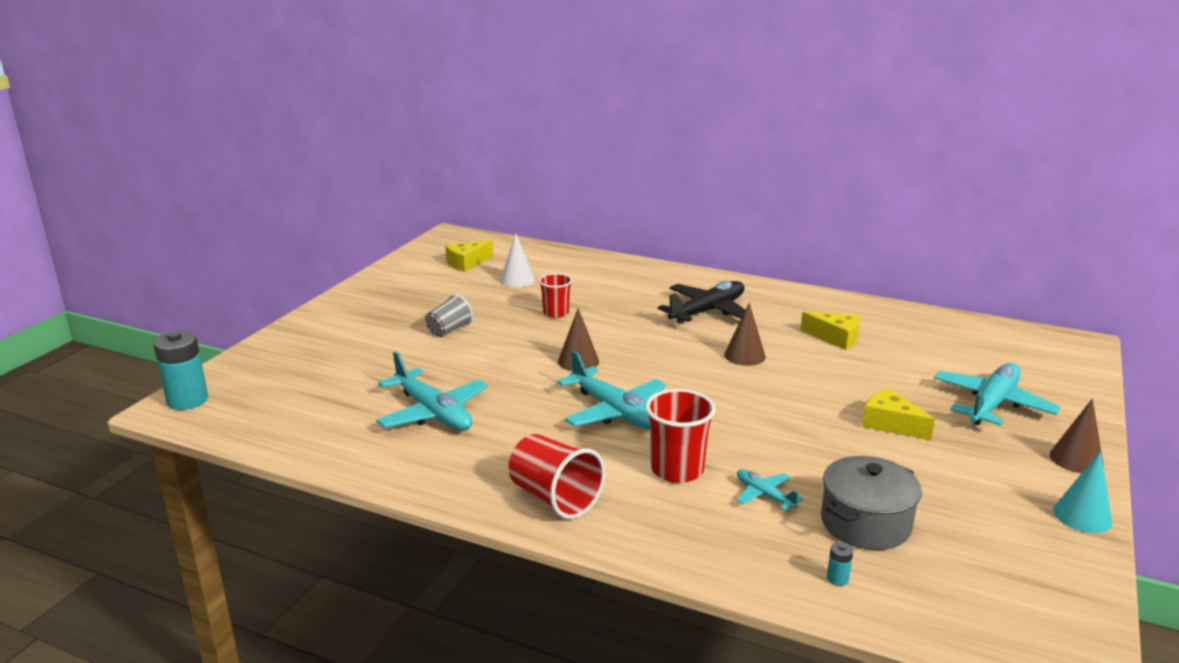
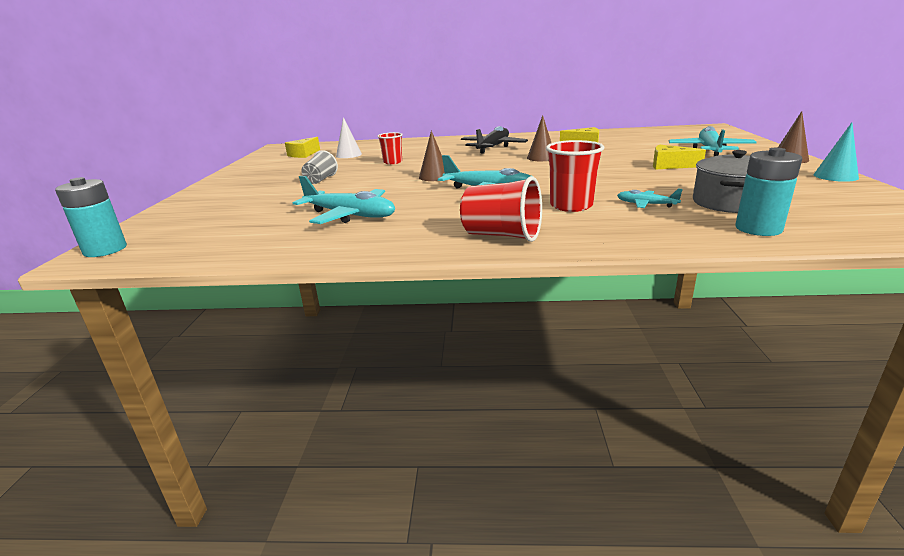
camera: 20 degrees left, 0 degrees up
turquoise battery [827,542,853,586] -> turquoise battery [735,148,802,236], size x2.37

